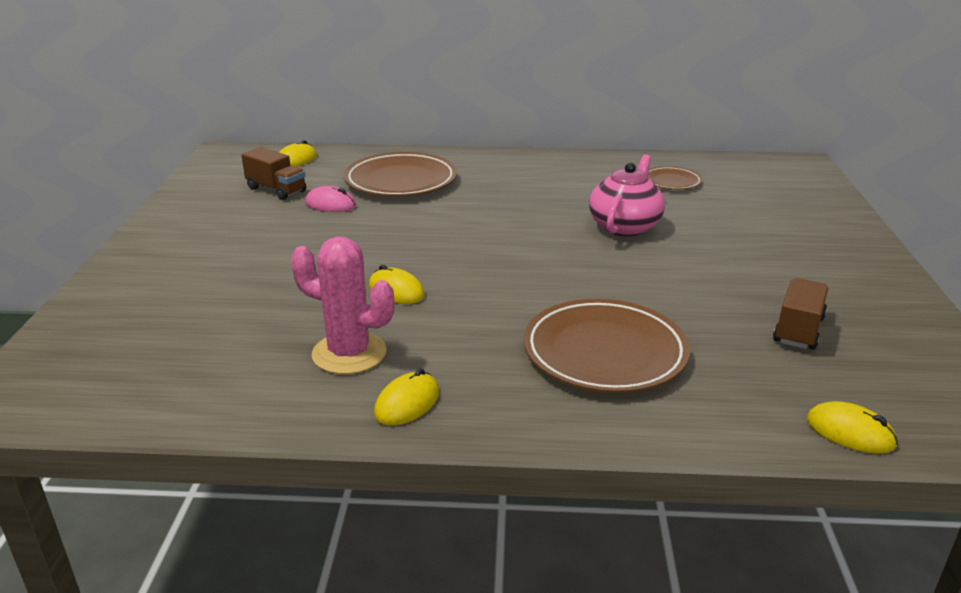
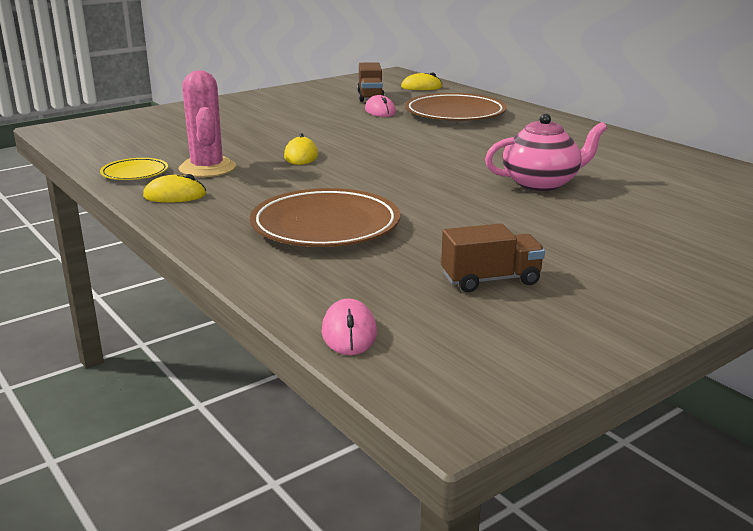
camera: 50 degrees right, 5 degrees down
brown plate [648,166,703,190] -> none
yellow mouse [807,401,898,454] -> pink mouse [322,298,377,355]
none -> yellow plate [100,158,168,180]

